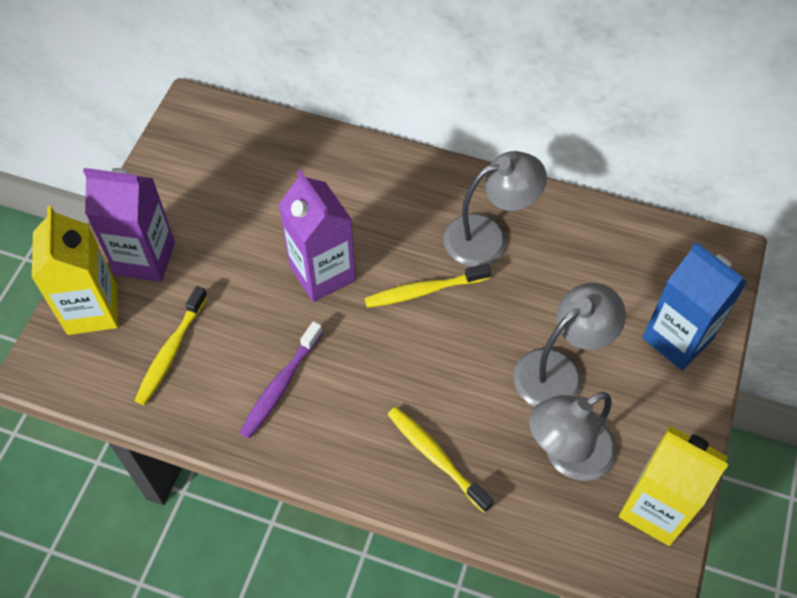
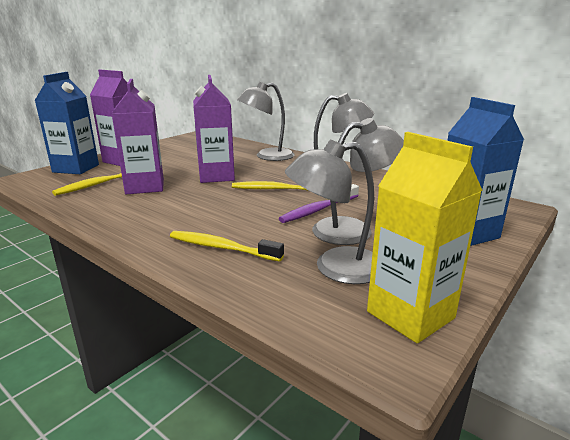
camera: 20 degrees right, 35 degrees down
yellow carton [32,206,118,335] -> blue carton [35,72,99,174]
purple toothbrush [239,321,323,438] -> purple toothbrush moved to [279,184,359,223]
yellow toothbrush [388,407,494,513] -> yellow toothbrush turned 45 degrees counterclockwise [170,231,284,261]
none -> purple carton [111,79,164,194]
none -> grey lamp [237,82,295,161]

